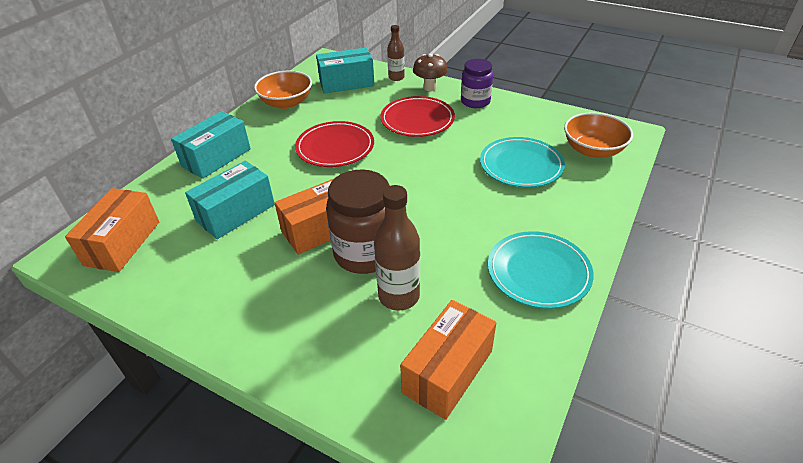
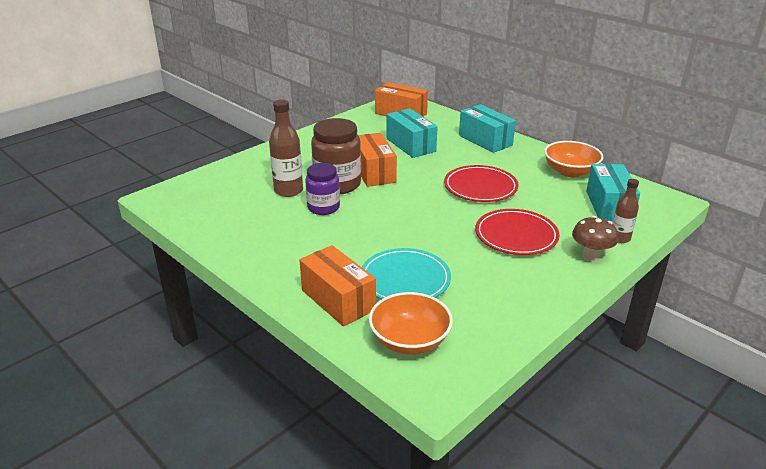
camera: 105 degrees right, 10 degrees down
orange box [400,300,496,420] -> orange box moved to [299,245,376,327]
purple jar [461,59,493,108] -> purple jar moved to [305,163,340,215]
turquoise plate [488,231,594,309] -> none

